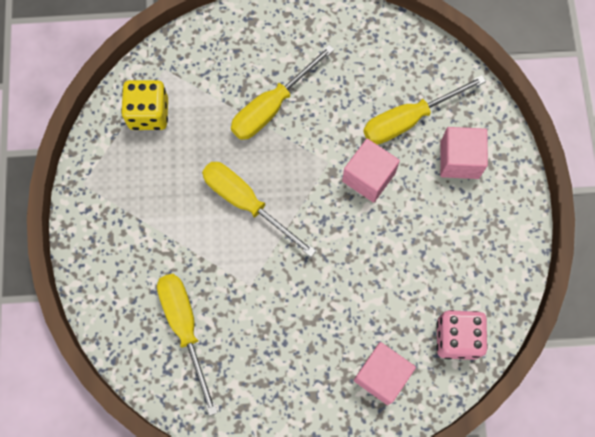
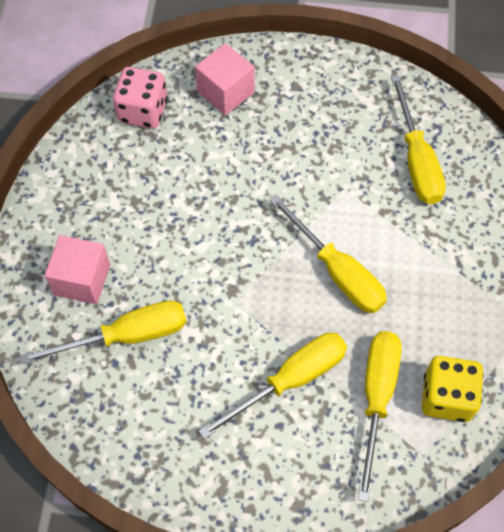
camera: 170 degrees left, 10 degrees down
pink cube [342,139,400,203] -> none
none -> yellow screwdriver [358,331,402,502]

